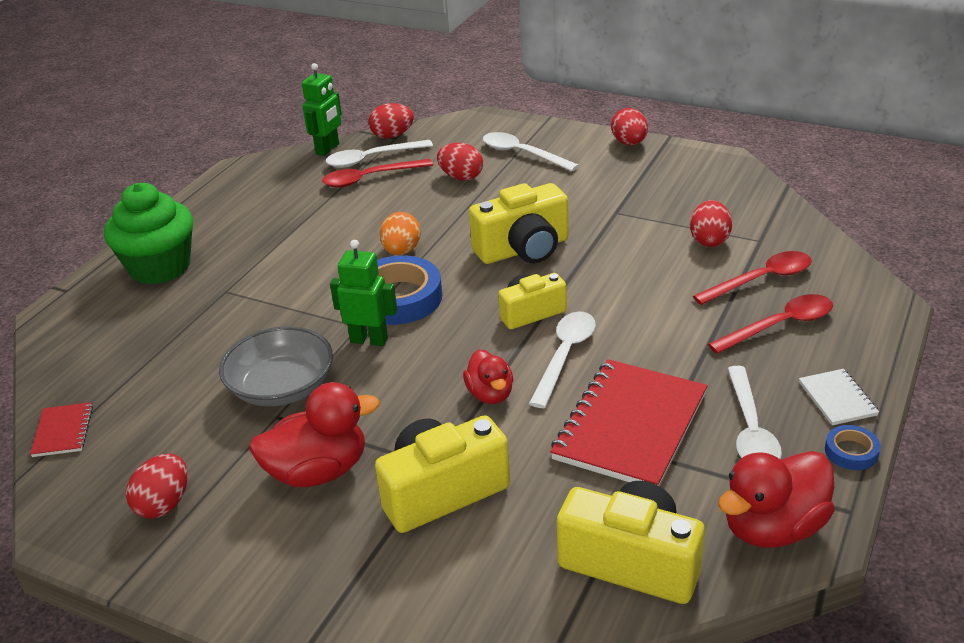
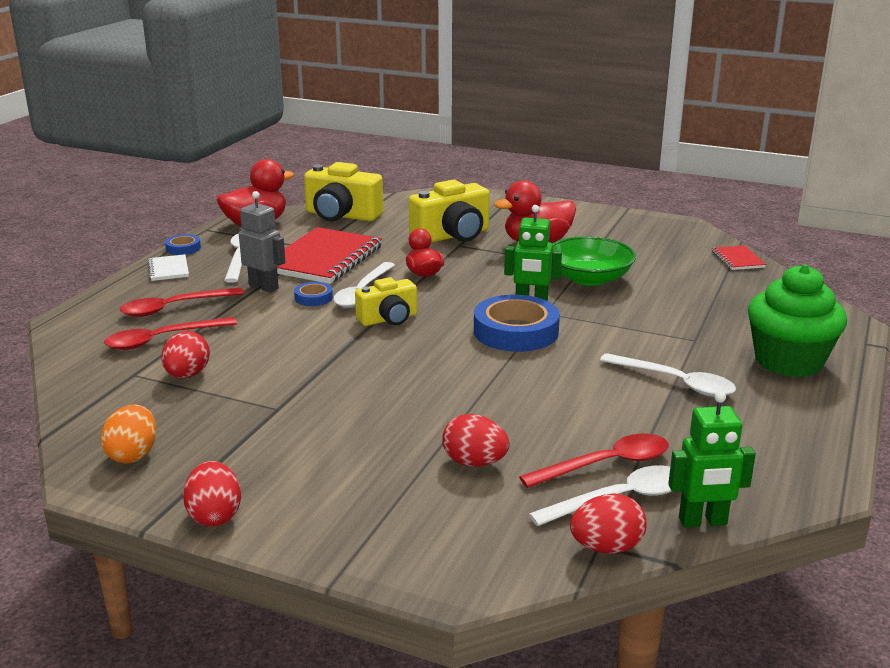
camera: 175 degrees right, 10 degrees down
red egg [126,454,188,519] -> none
grey bowl [219,326,333,407] -> green bowl [552,236,636,286]
green robot [302,63,342,156] -> green robot turned 120 degrees counterclockwise [668,391,756,528]
orange egg [380,212,421,255] -> orange egg moved to [100,404,156,464]
yellow camera [469,183,569,264] -> none
white spoon [483,132,579,171] -> white spoon moved to [600,353,736,397]
none -> grey robot [239,191,285,292]
none -> blue tape [294,282,333,306]

